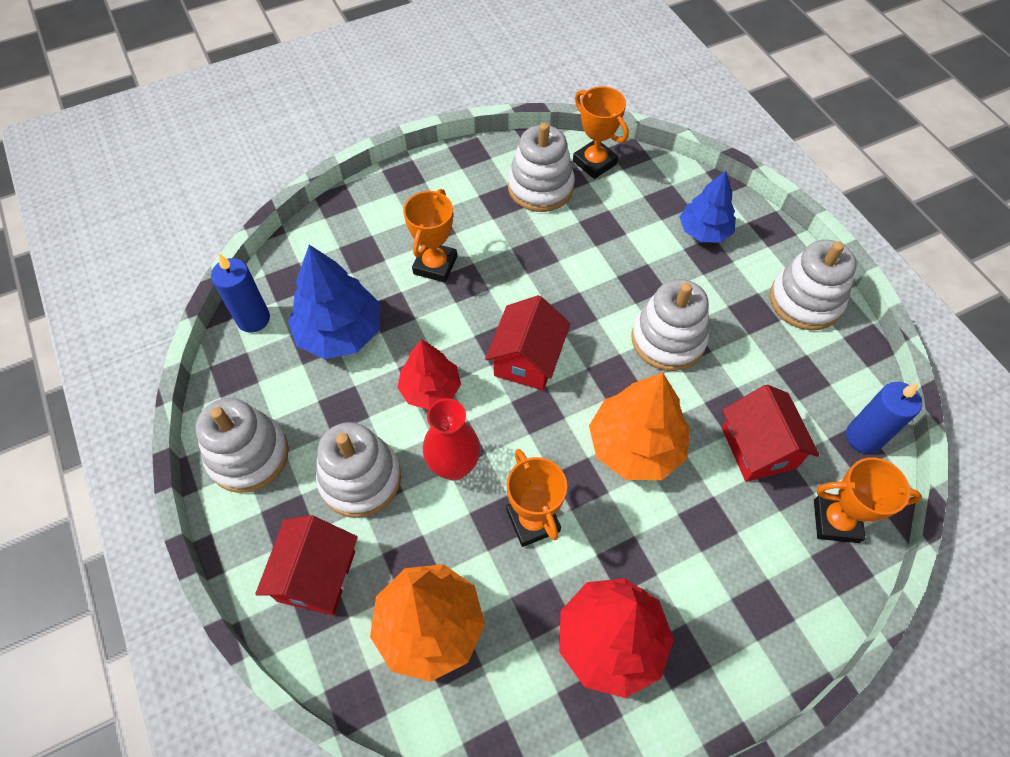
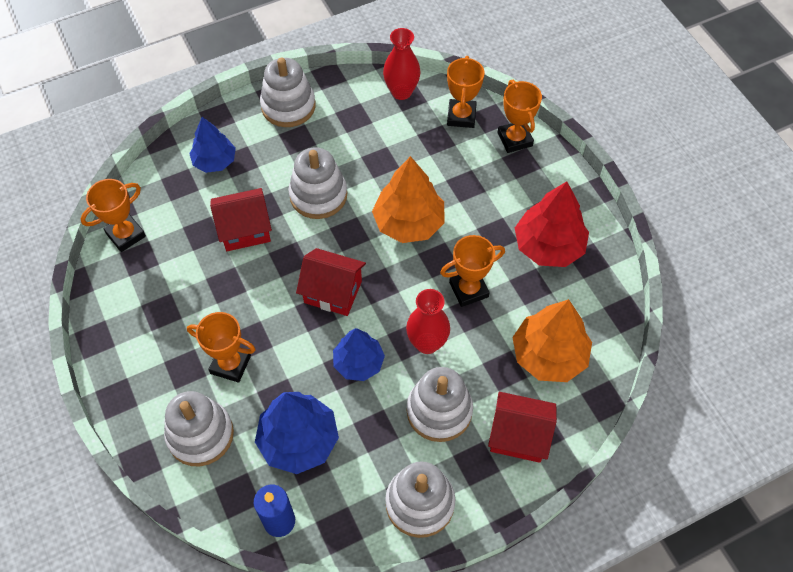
camera: 90 degrees left, 0 degrees up
red tree [397,339,461,410] -> blue tree [333,328,385,381]
white stacking toy [508,123,575,212] -> white stacking toy moved to [164,391,234,466]
red house [722,384,819,482] -> red house moved to [210,188,272,251]
blue candle [846,382,922,454] -> red vase [383,28,421,100]
none -> orange trophy [497,80,542,153]

